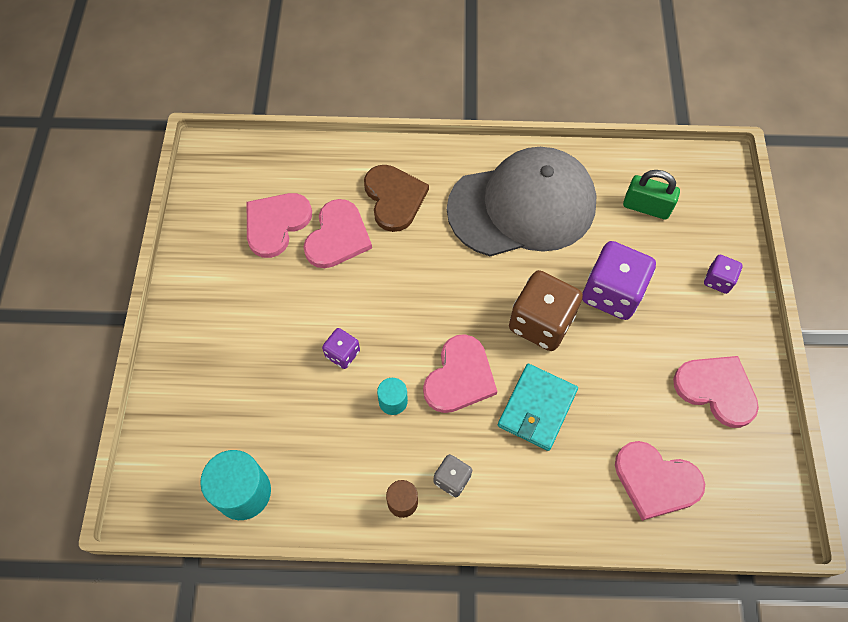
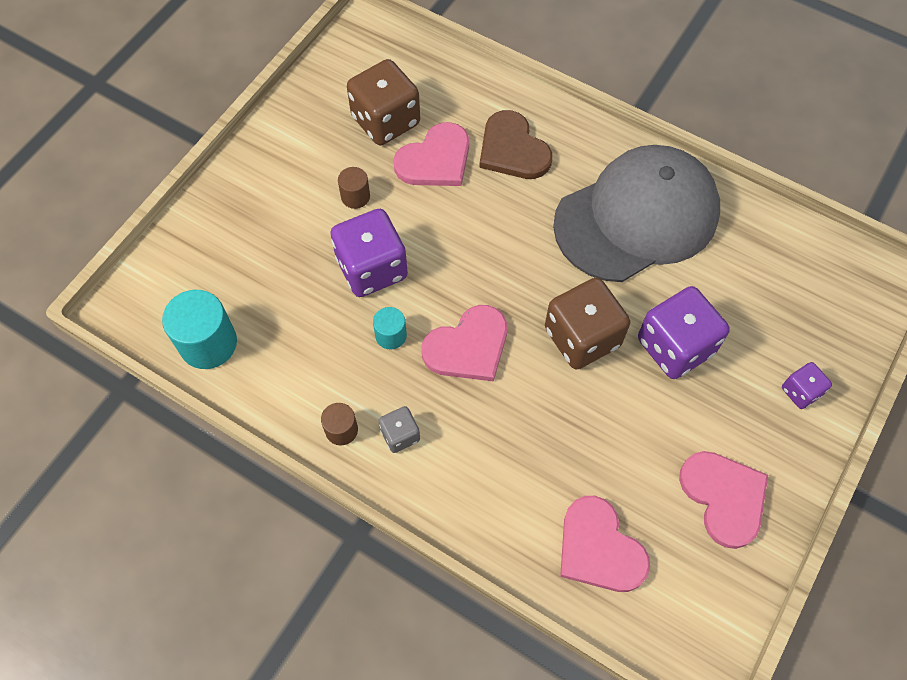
camera: 30 degrees right, 0 degrees up
pink heart [247,193,312,258] -> brown dice [347,59,420,145]
purple dice [322,328,360,369] -> purple dice [330,209,408,297], size x1.97
brown heart [364,165,429,232] -> brown heart turned 135 degrees clockwise [479,110,552,179]
grey cap [447,147,597,256] -> grey cap turned 45 degrees counterclockwise [553,145,720,282]
turquoise wallet [498,364,578,451] -> none
green padlock [623,170,680,220] -> none
none -> brown cylinder [338,167,370,209]

